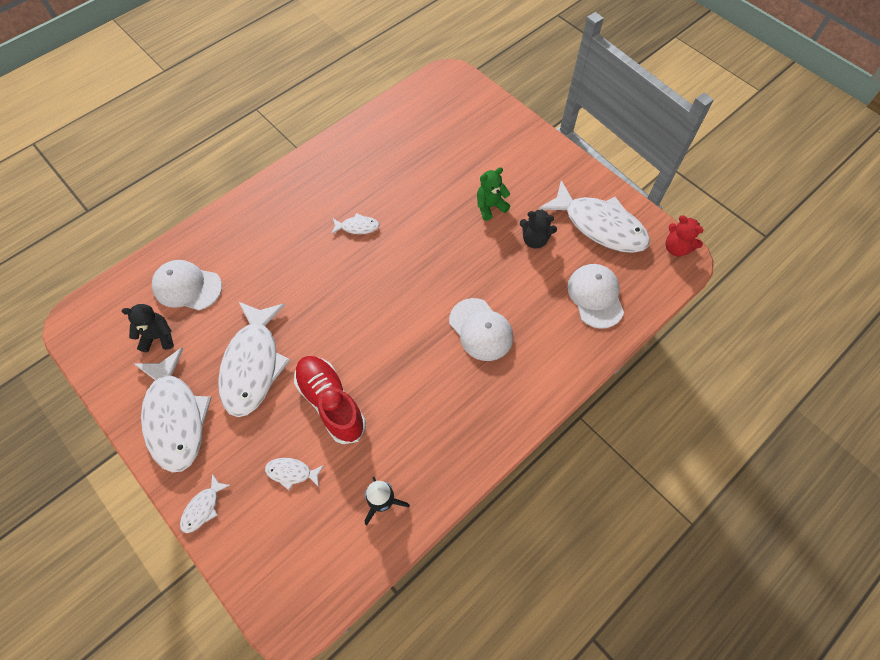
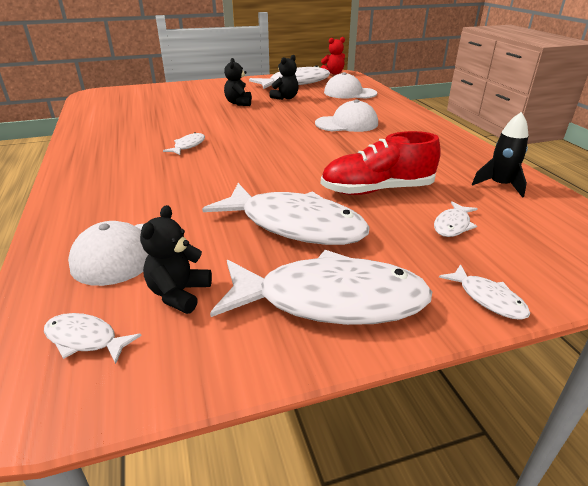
camera: 65 degrees left, 30 degrees down
green teddy bear [477,167,511,221] -> black teddy bear [224,58,252,106]
none -> white fish [44,313,141,364]

